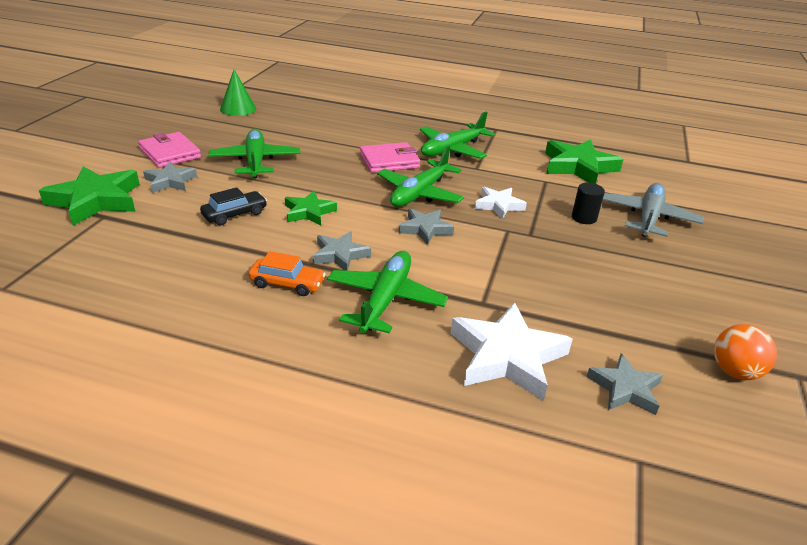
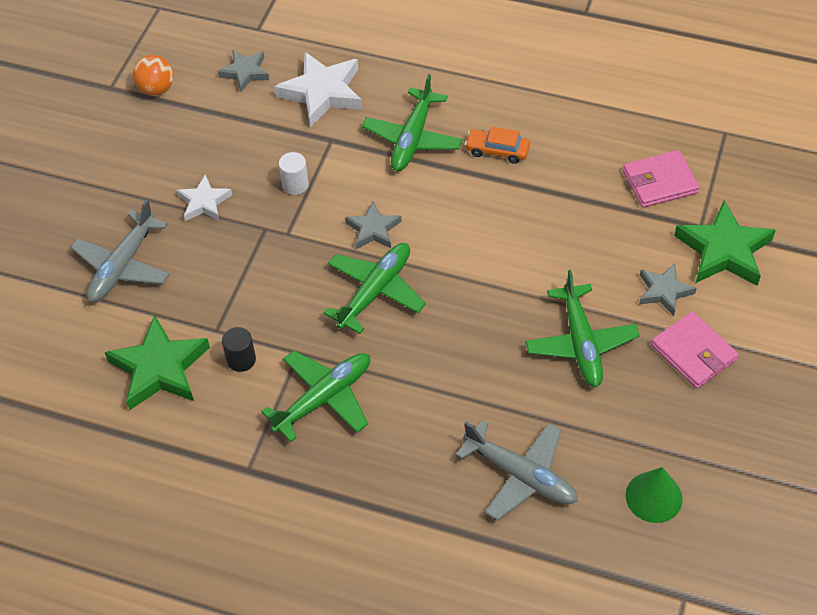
camera: 175 degrees left, 20 degrees up
black car [200,187,267,225] -> none
green star [285,191,337,225] -> none
grey star [313,231,371,271] -> none
pink wallet [360,142,420,173] -> pink wallet moved to [623,150,700,208]
white star [475,187,527,219] -> white star moved to [176,174,232,221]
black cylinder [572,183,605,224] -> black cylinder moved to [222,327,256,372]
none -> white cylinder [279,152,309,195]
none -> grey plane [456,420,578,521]

